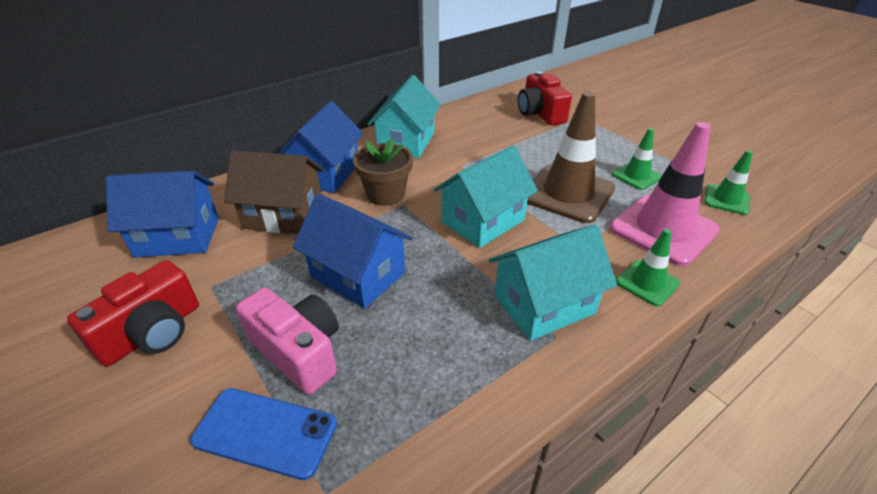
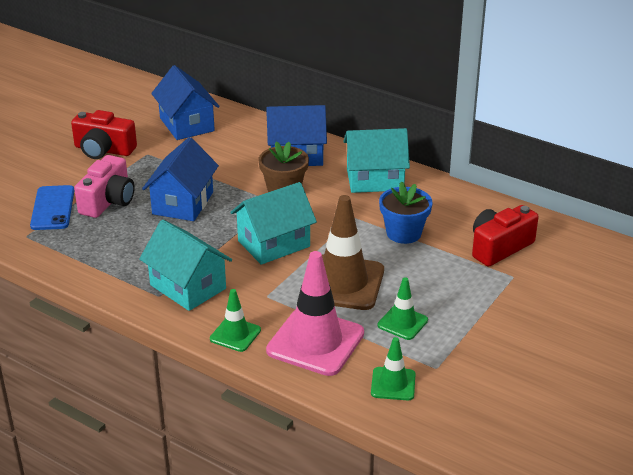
camera: 70 degrees right, 5 degrees down
brown house [224,150,324,234] -> none
turquoise house [433,146,538,248] -> turquoise house turned 60 degrees counterclockwise [230,182,317,265]
none -> blue flower pot [379,181,433,244]

